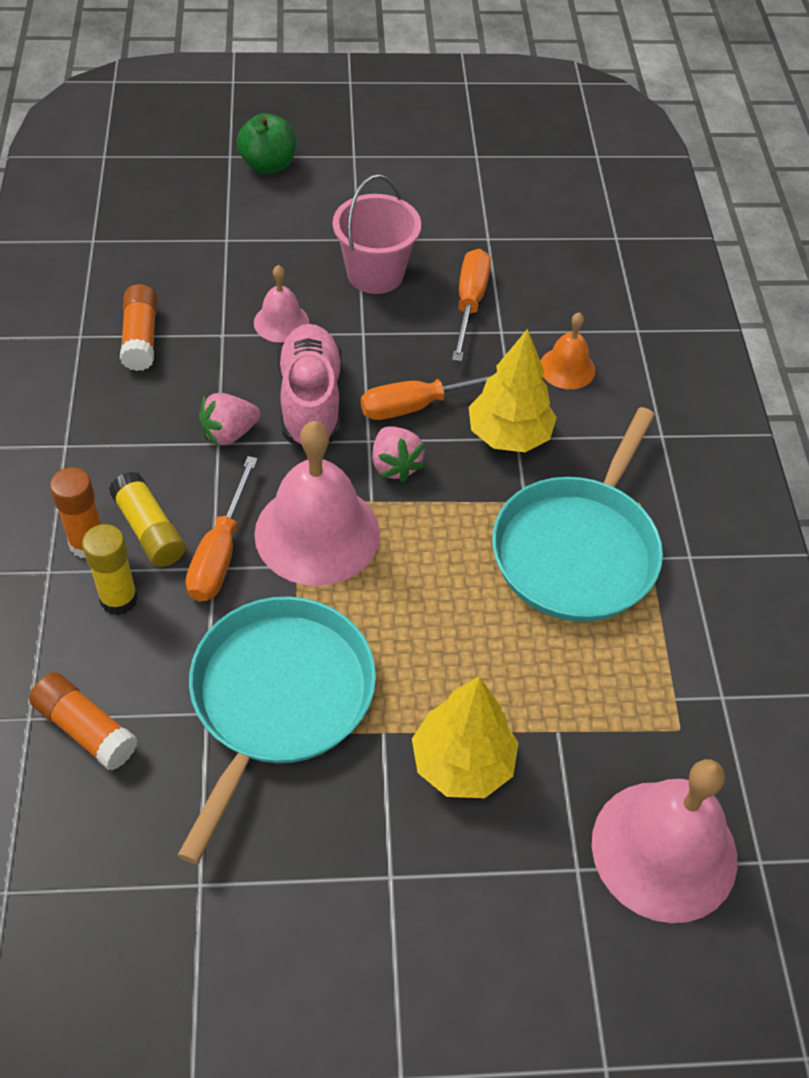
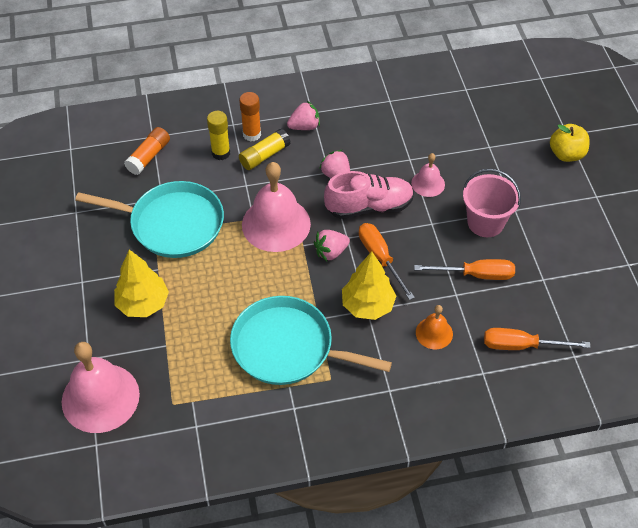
camera: 85 degrees right, 0 degrees up
orange glue stick [120,284,157,371] -> none
orange screwdriver [186,456,258,601] -> orange screwdriver moved to [484,328,591,350]
green apple [237,113,296,174] -> yellow apple [550,124,590,162]
none -> pink strawberry [287,101,320,130]

